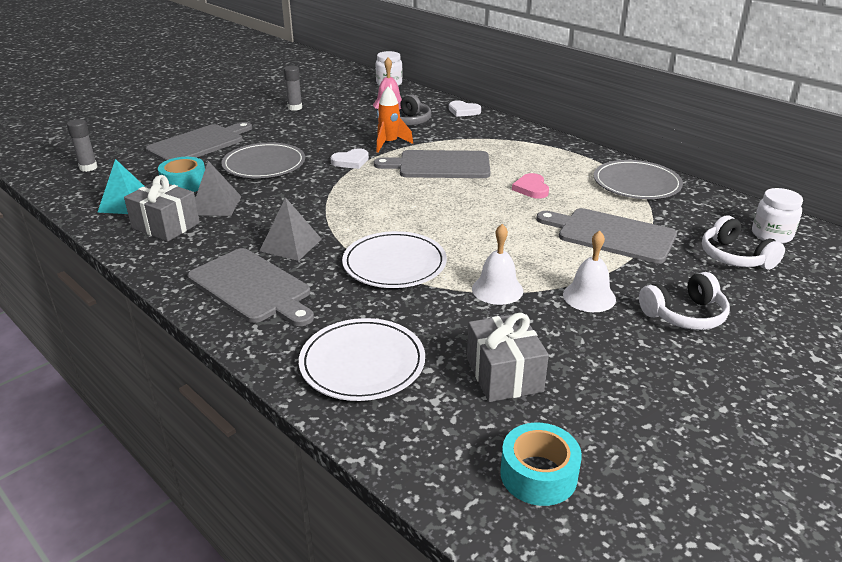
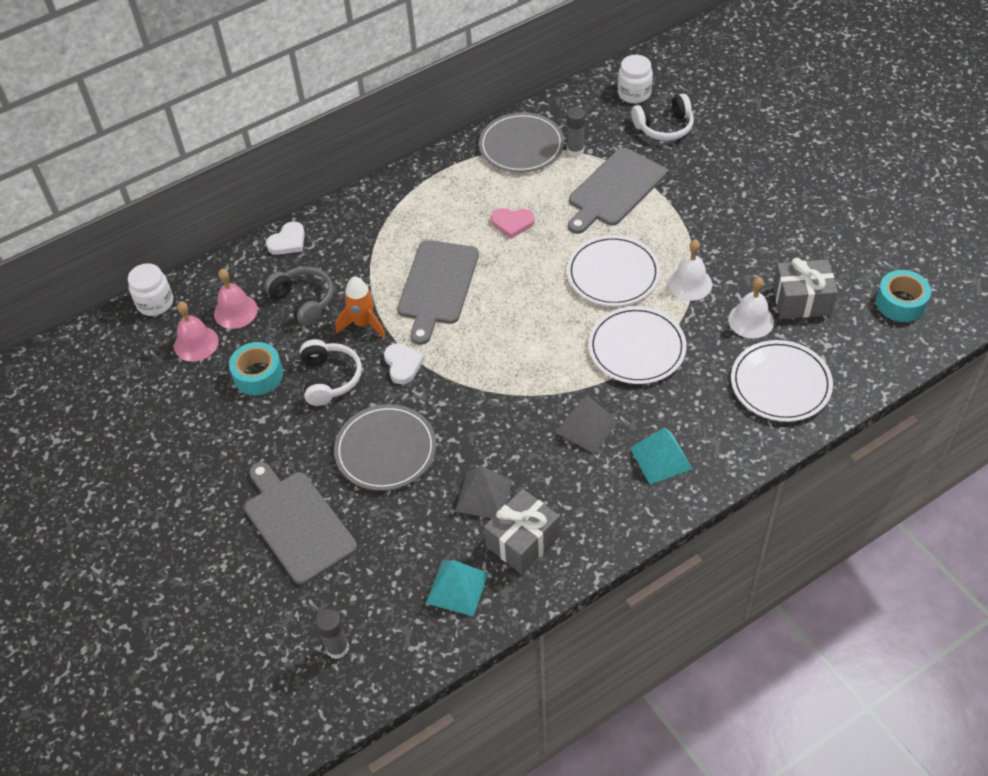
camera: 75 degrees left, 20 degrees up
turquoise tape [158,157,205,192] -> turquoise tape moved to [229,342,283,396]
grey cutting board [188,248,314,326] -> turquoise pyramid [630,427,692,484]
grey glue stick [284,66,302,111] -> grey glue stick moved to [566,107,585,157]
white bell [563,230,616,312] -> white bell moved to [728,277,774,339]
white headphones [639,272,730,330] -> white headphones moved to [300,339,362,406]
none -> pink bell [174,301,219,362]
none -> white plate [567,235,660,306]

